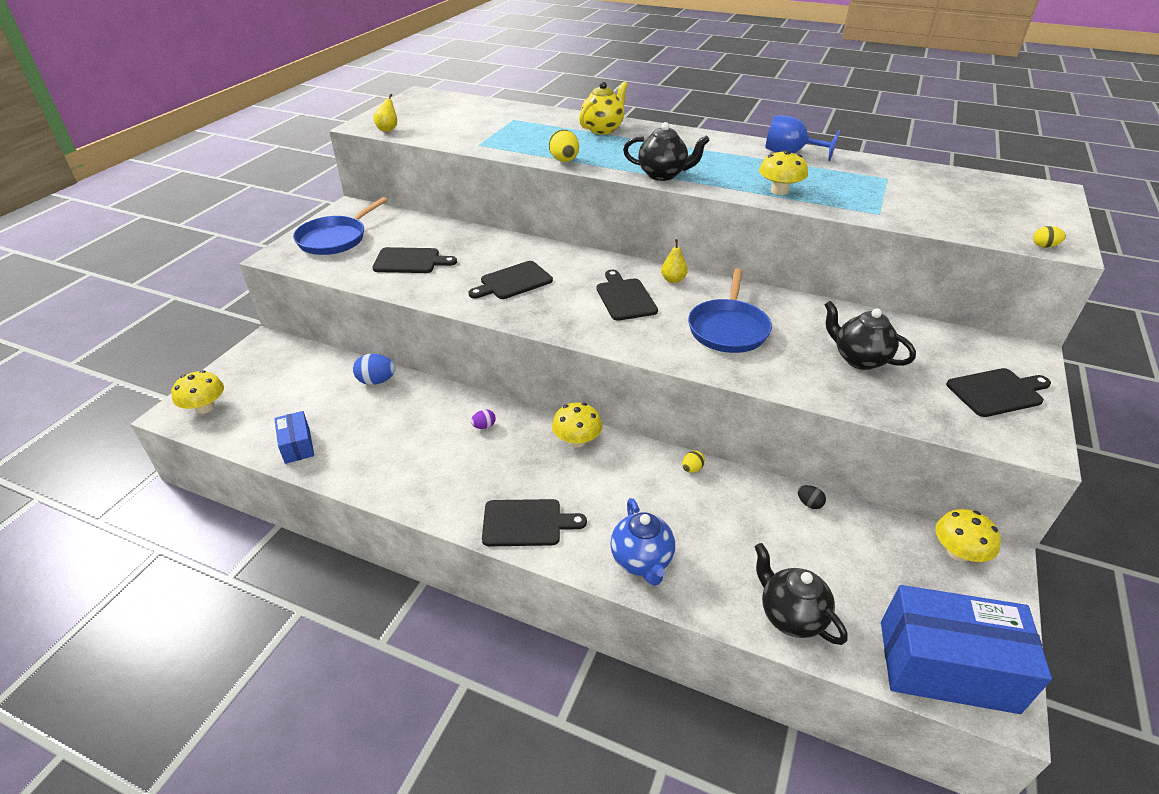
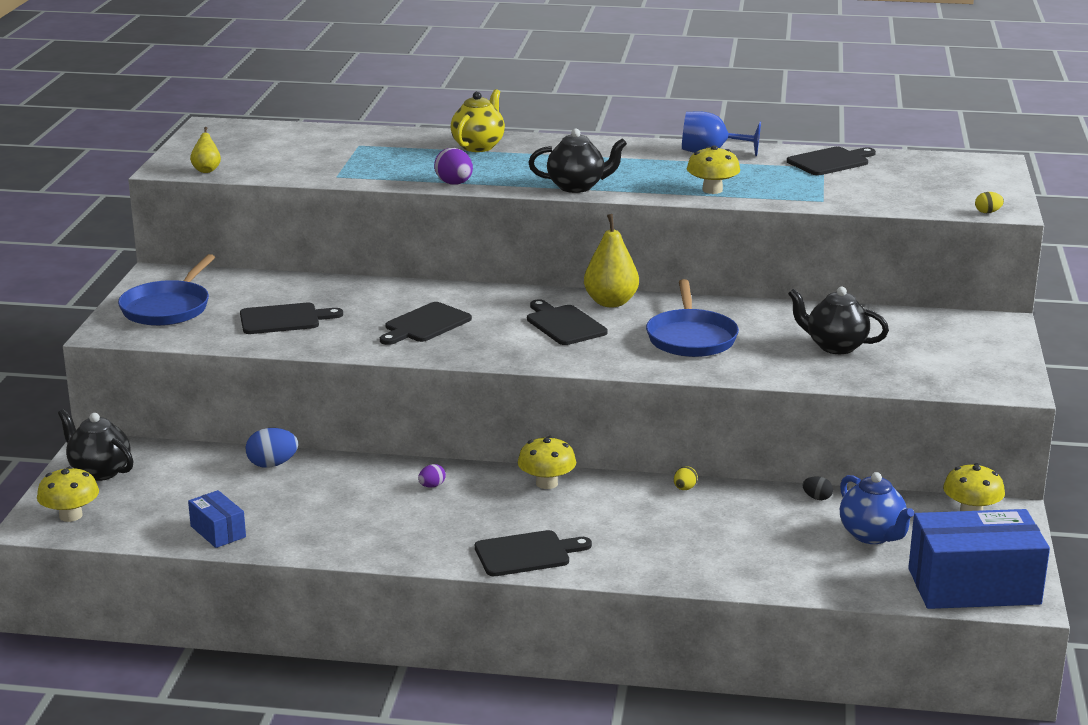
camera: 15 degrees left, 15 degrees down
yellow egg [549,130,579,162] -> purple egg [434,148,473,185]
blue teapot [610,498,675,586] -> blue teapot moved to [840,472,914,544]
yellow pear [661,239,688,283] -> yellow pear [584,214,639,307], size x1.77
black teapot [755,543,848,645] -> black teapot moved to [58,409,133,481]
black cutting board [946,368,1051,417] -> black cutting board moved to [787,147,876,175]

